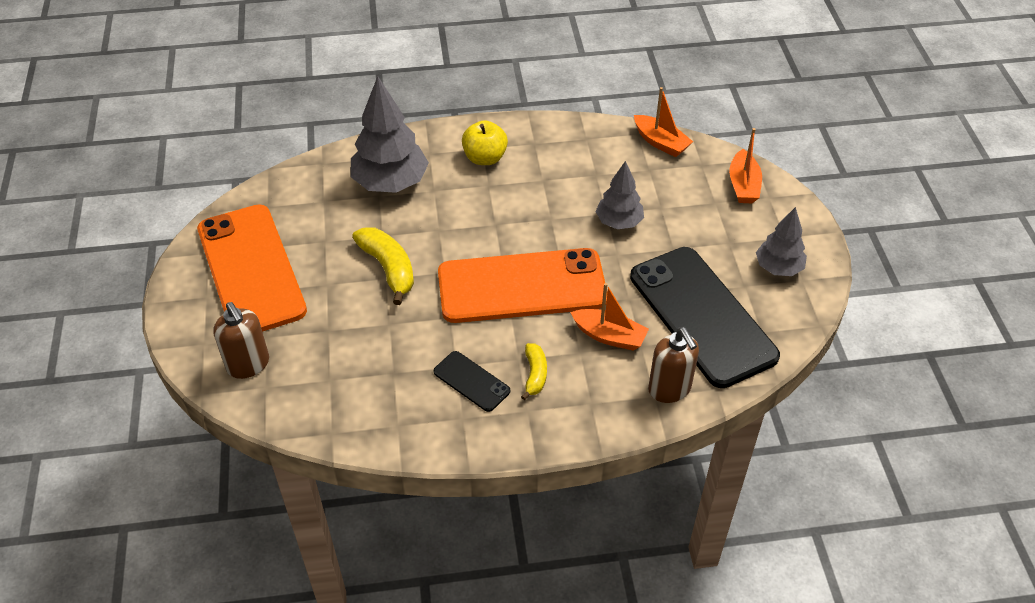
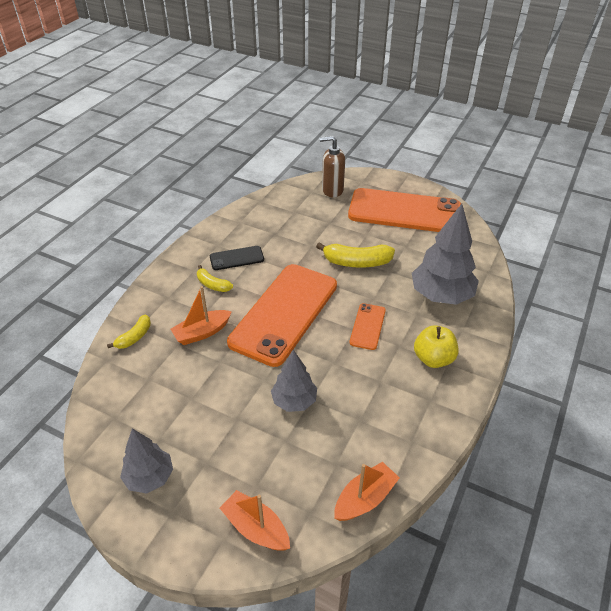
camera: 125 degrees right, 5 degrees down
black phone [630,247,780,388] -> none
orange boat [634,87,693,157] -> orange boat turned 150 degrees clockwise [334,462,400,521]
brown soap dispenser [648,327,699,403] -> yellow banana [107,315,151,349]
none -> orange phone [349,303,386,350]

